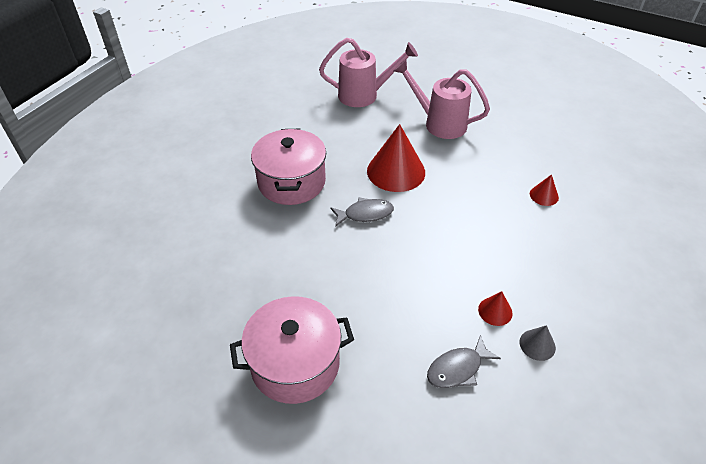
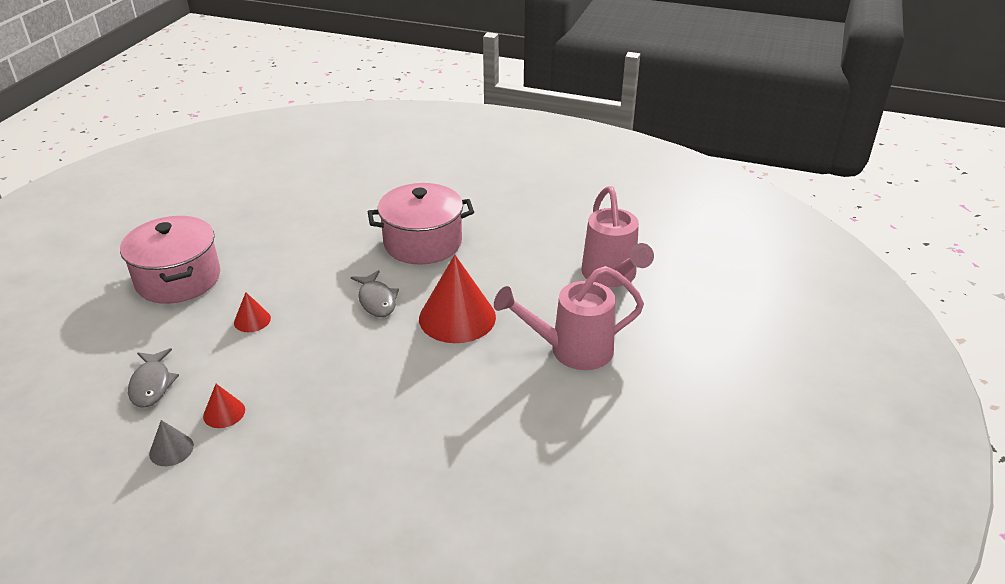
camera: 80 degrees right, 10 degrees down
pink watering can [394,59,490,139] -> pink watering can turned 120 degrees counterclockwise [494,266,644,370]
grey fish [427,335,501,388] -> grey fish turned 150 degrees counterclockwise [128,348,179,408]
red cone [530,174,559,206] -> red cone moved to [234,292,271,332]

